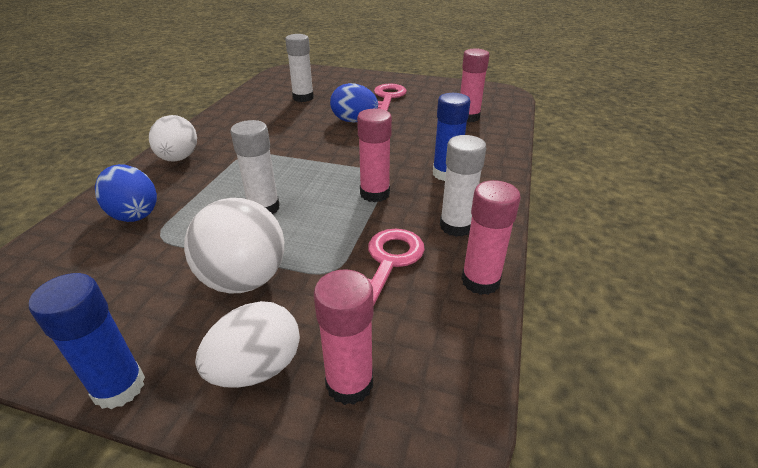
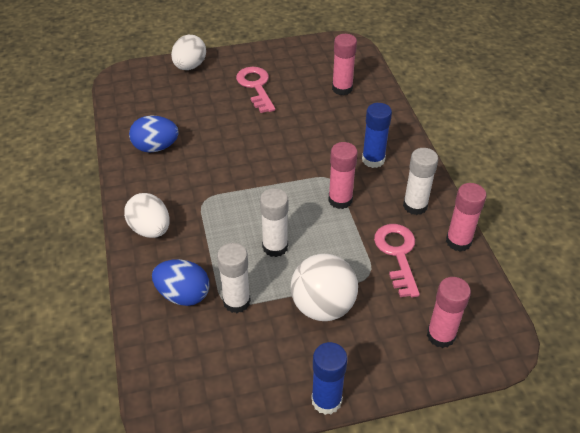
camera: 30 degrees left, 10 degrees up
white egg [195,301,300,388] -> white egg moved to [171,35,206,70]
white glue stick [285,34,314,102] -> white glue stick moved to [217,243,251,313]
blue egg [330,83,378,122] -> blue egg moved to [129,115,179,153]

